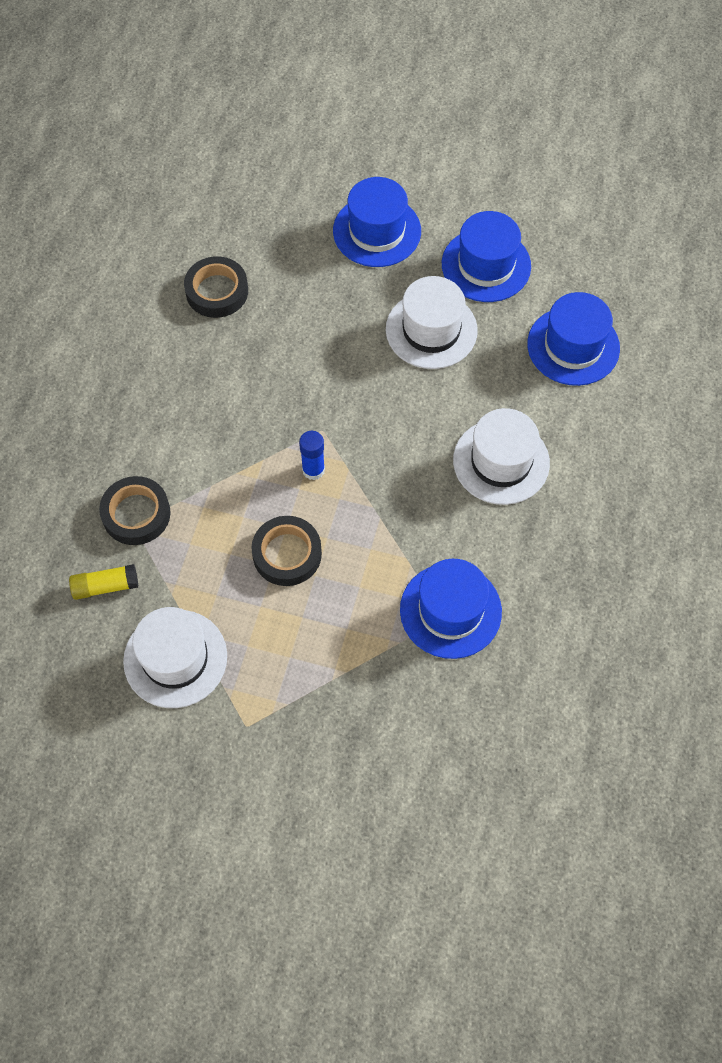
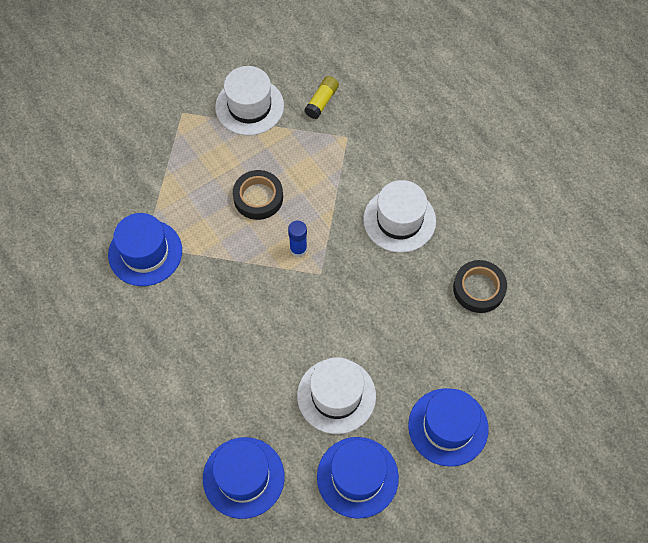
camera: 130 degrees right, 0 degrees up
black tape [99,476,171,545] -> none
white hat [453,408,550,505] -> white hat moved to [363,180,436,253]

